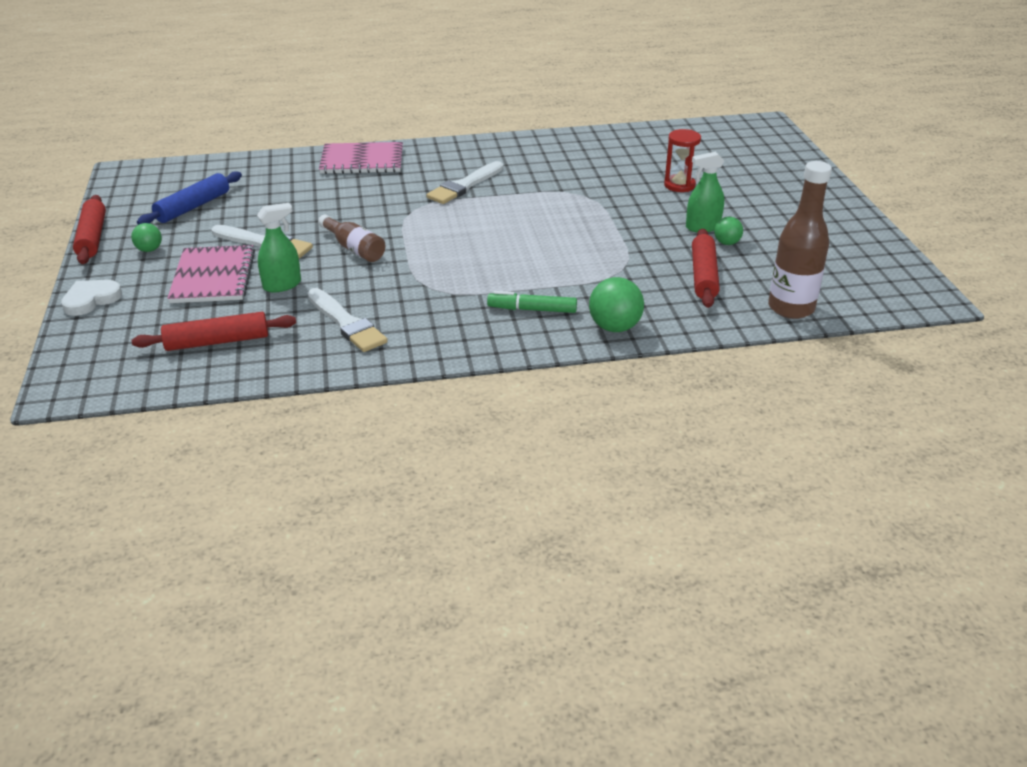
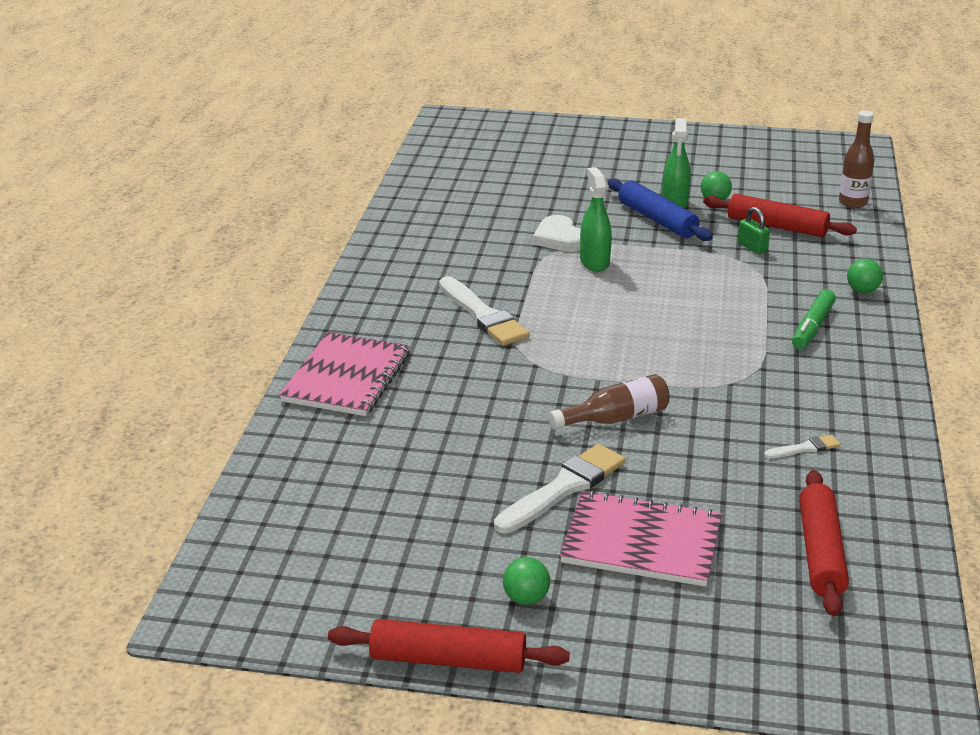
camera: 70 degrees left, 5 degrees down
white heart [61,280,122,316] -> white heart moved to [533,215,581,252]
blue rolling pin [137,171,242,225] -> blue rolling pin moved to [608,179,713,241]
green spray bottle [257,203,301,292] -> green spray bottle moved to [580,167,612,272]
white brush [308,288,388,352] -> white brush [764,435,841,459], size x0.49
green ball [589,277,644,332] -> green ball [847,258,883,293], size x0.59
red hourglass [664,129,701,192] -> none
brown bottle [768,161,832,319] -> brown bottle [839,111,875,208], size x0.62
none -> green padlock [738,207,770,254]

